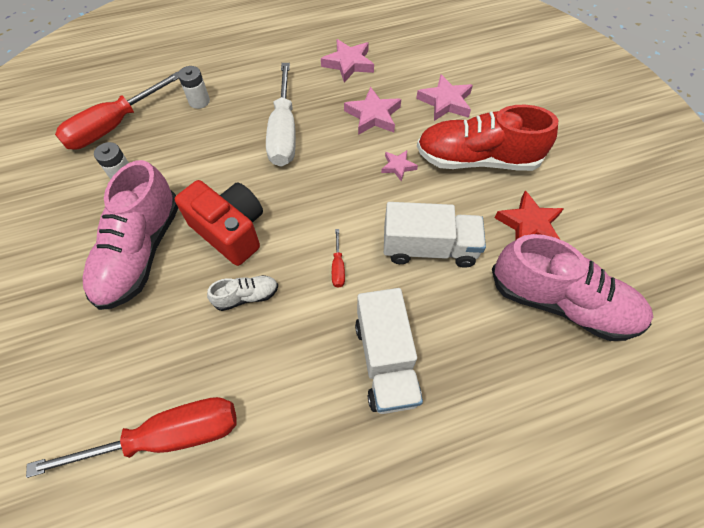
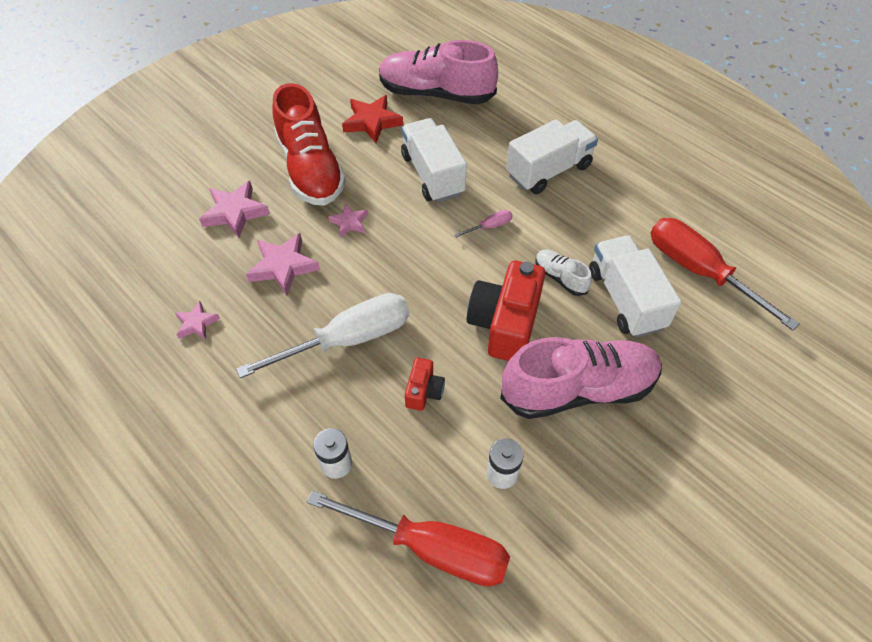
camera: 115 degrees left, 5 degrees down
pink star [321,39,374,83] -> pink star [175,301,220,340], size x0.59
red screwdriver [332,229,345,288] -> pink screwdriver [454,210,513,238]
pink shoe [492,234,653,341] -> pink shoe turned 75 degrees counterclockwise [379,40,498,105]
none -> red camera [405,358,445,411]
none -> white truck [589,235,681,338]

